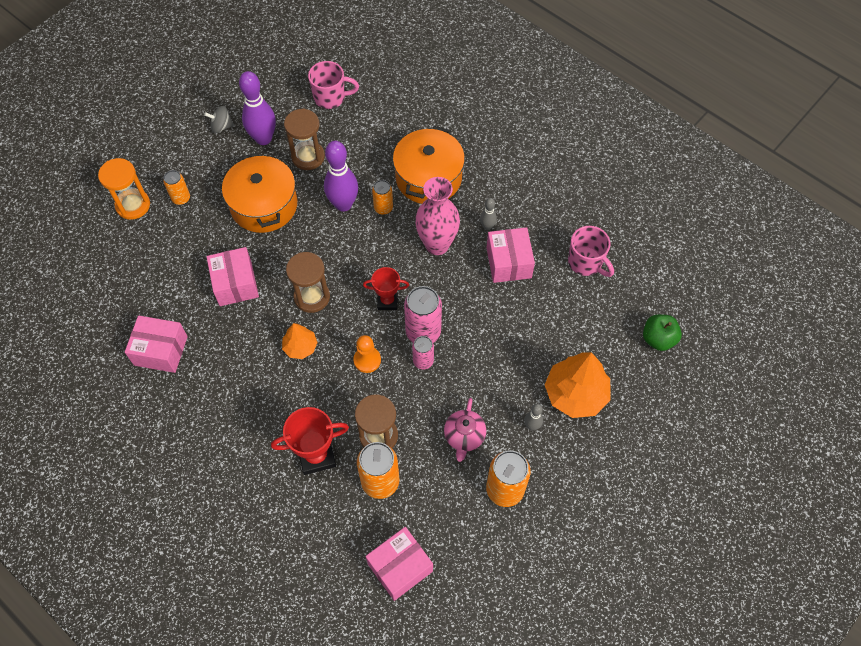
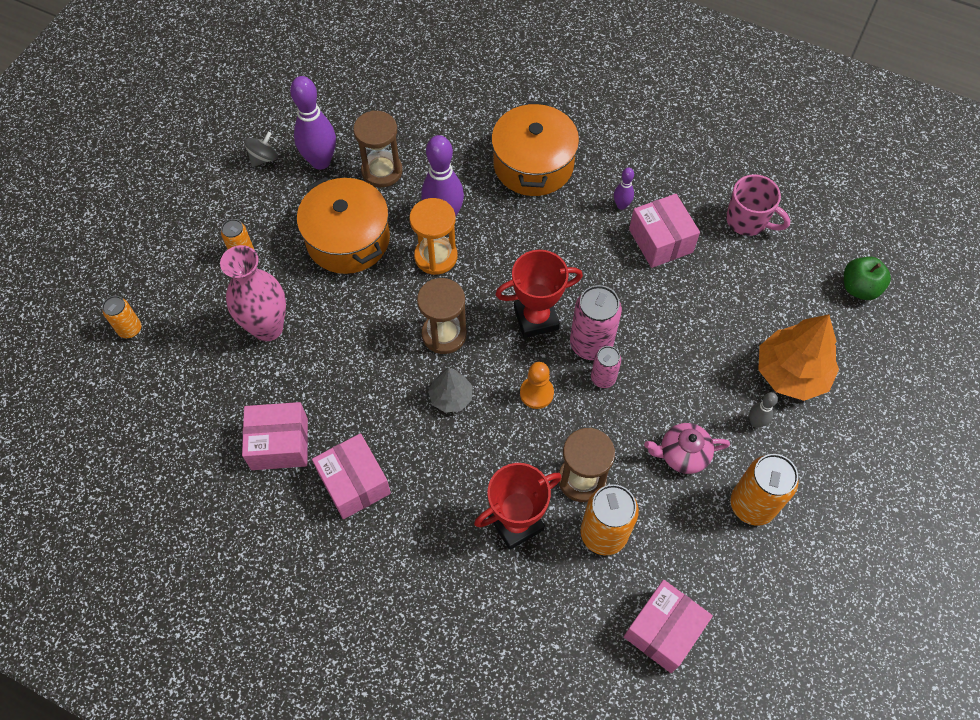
camera: 15 degrees left, 0 degrees up
orange hourglass [98,158,150,220] -> orange hourglass moved to [410,198,457,275]
grey spinning top [204,106,234,133] -> grey spinning top turned 150 degrees clockwise [245,132,278,167]
pink box [206,247,259,306] -> pink box moved to [312,433,391,519]
orange tree [282,323,318,359] -> grey tree [428,368,473,413]
pink mug [308,61,359,109] -> none
red trophy [363,267,409,310] -> red trophy [495,250,583,338], size x1.54
orange can [372,180,393,215] -> orange can moved to [102,296,141,338]
pink vase [415,177,460,255] -> pink vase moved to [220,245,286,341]
pink teapot [444,398,486,462] -> pink teapot turned 90 degrees clockwise [644,423,730,474]
grey bowling pin [480,198,497,230] -> purple bowling pin [614,168,634,210]

